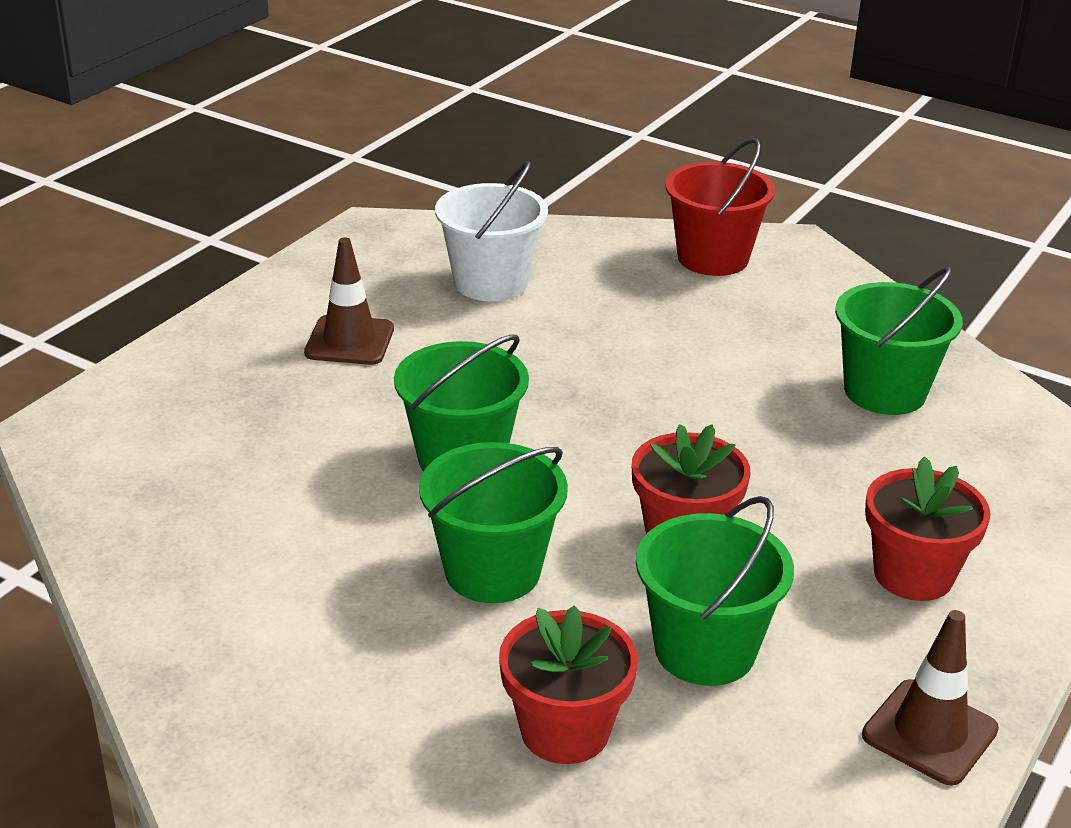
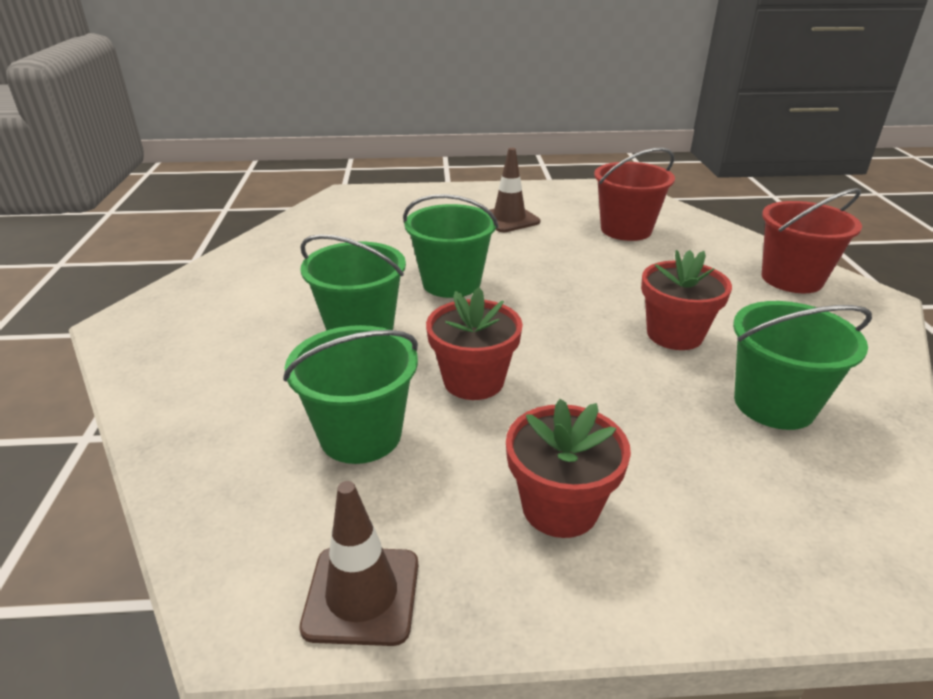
camera: 55 degrees right, 0 degrees up
white bucket [435,161,548,301] -> red bucket [594,147,675,241]
red flower pot [499,605,638,764] -> red flower pot moved to [641,250,732,350]

